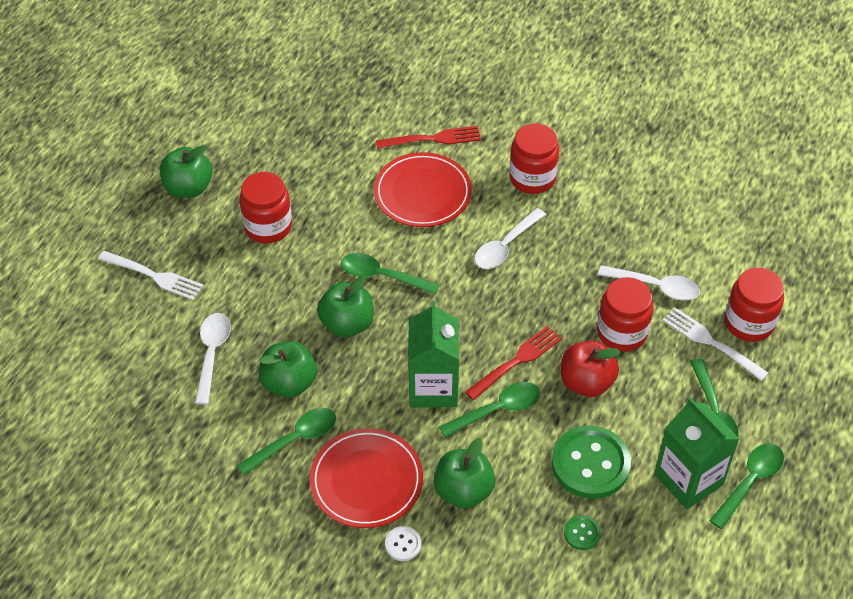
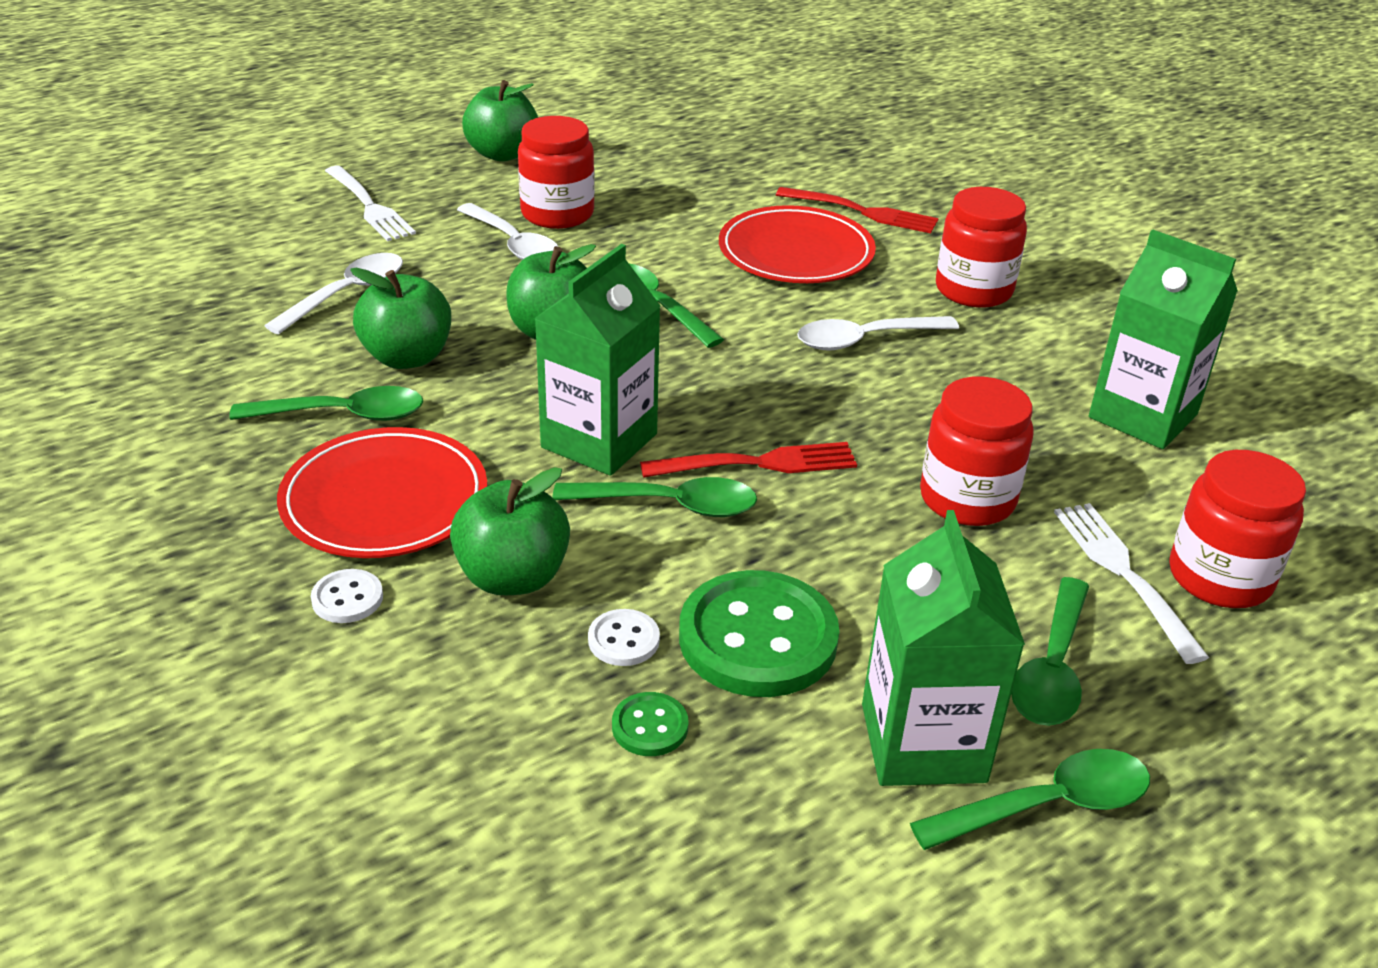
camera: 30 degrees right, 15 degrees down
red apple [561,341,620,397] -> none
white spoon [598,265,700,300] -> white spoon moved to [457,203,558,260]
none -> white button [588,609,660,666]
none -> green carton [1089,229,1238,449]

